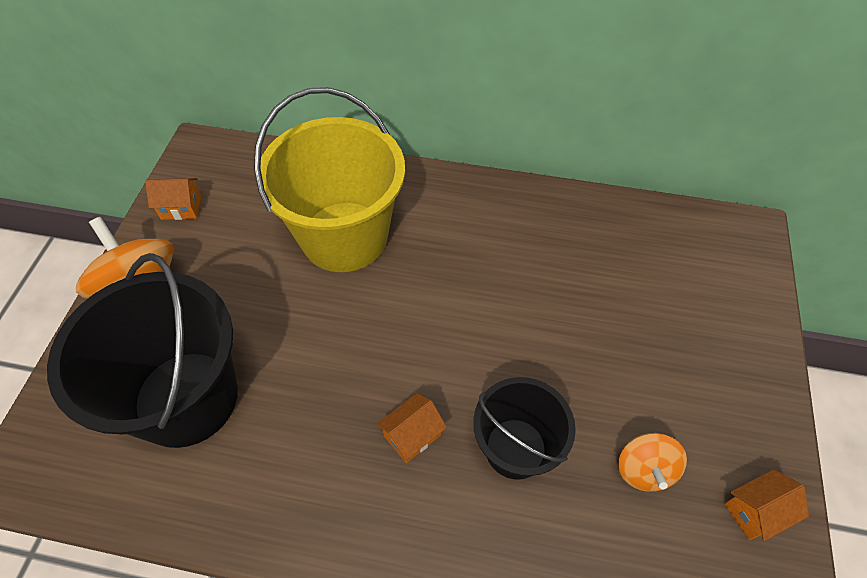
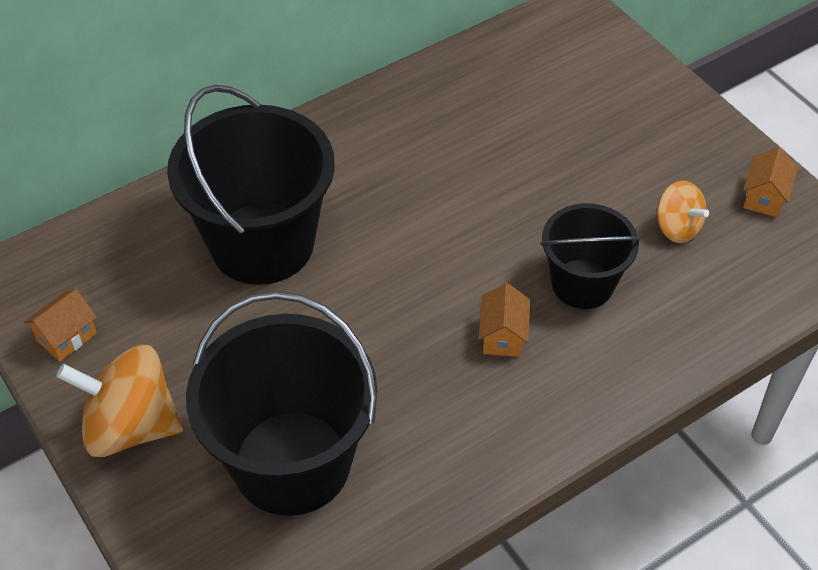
camera: 45 degrees left, 5 degrees down
yellow bucket [254,87,405,272] -> black bucket [167,85,335,285]

